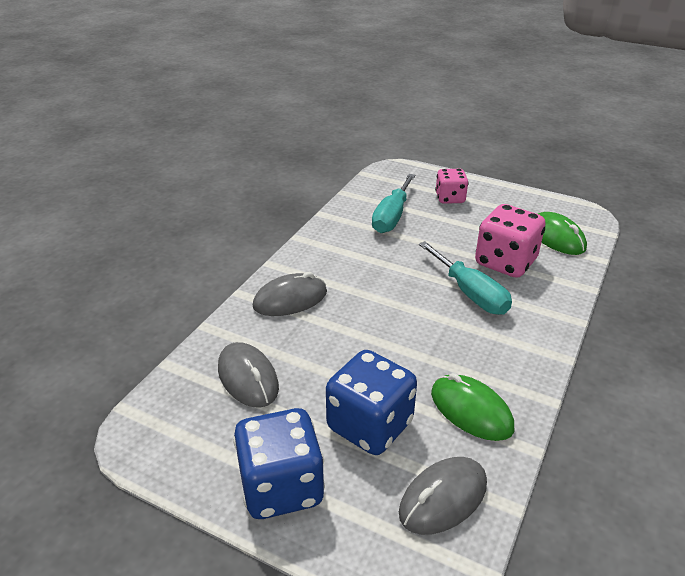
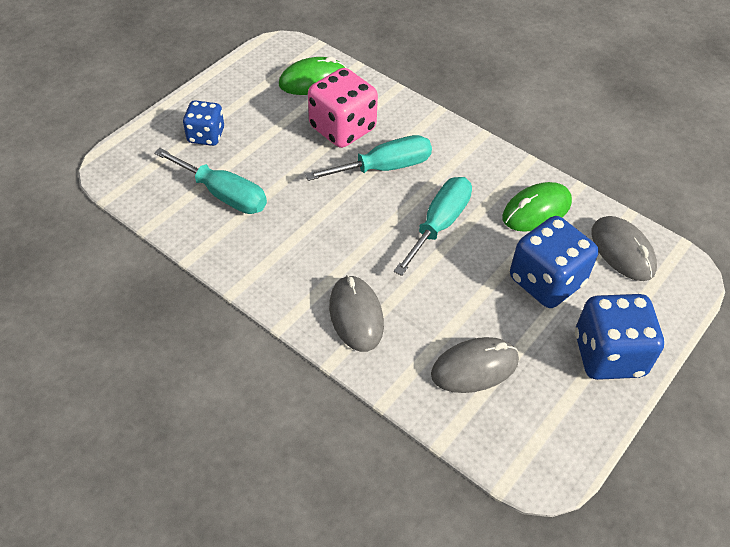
camera: 80 degrees left, 15 degrees up
pink dice [435,169,469,204] -> blue dice [183,100,224,146]
none -> turquoise screwdriver [394,177,472,276]

